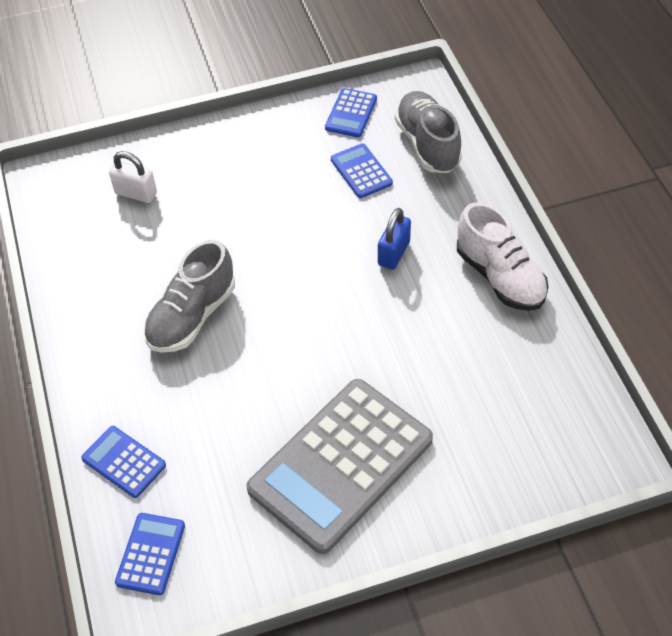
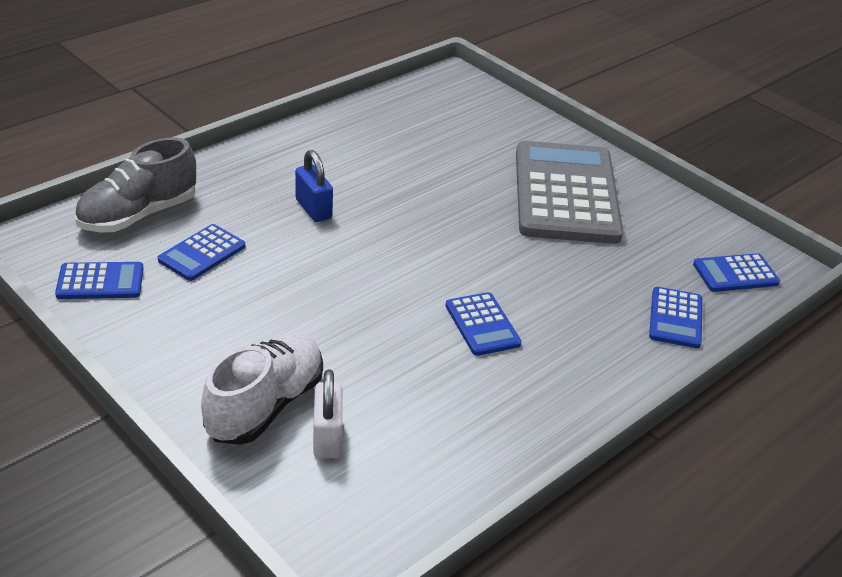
camera: 120 degrees left, 15 degrees down
grey shoe [143,240,235,353] -> blue calculator [445,292,522,356]
grey calculator [246,379,433,554] -> grey calculator turned 105 degrees counterclockwise [516,141,623,244]
blue padlock [378,208,411,270] -> blue padlock turned 60 degrees clockwise [295,150,333,222]
white shoe [457,202,548,311] -> white shoe moved to [201,333,323,445]

